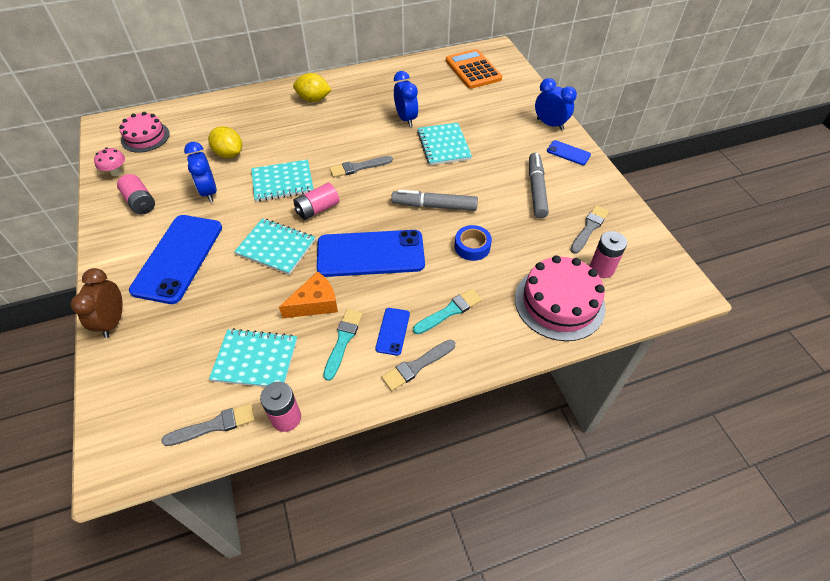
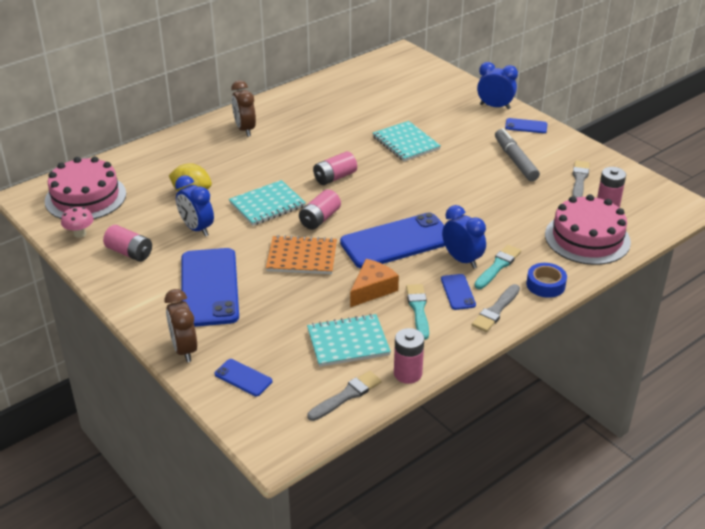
camera: 20 degrees left, 15 degrees down
pink cake [119,112,170,153] -> pink cake [45,156,126,219], size x1.51
turquoise notebook [234,218,315,275] -> orange notebook [266,235,337,274]
yellow lemon [293,73,332,102] -> brown clock [231,80,256,137]
grey brush [330,156,393,178] -> pink battery [313,151,357,185]
grey marker [391,190,478,211] -> none
blue clock [394,71,418,127] -> blue clock moved to [442,205,486,269]
orange calculator [446,49,502,89] -> none
blue tape [455,225,492,261] -> blue tape moved to [526,263,567,298]
none -> blue phone [215,359,272,396]

